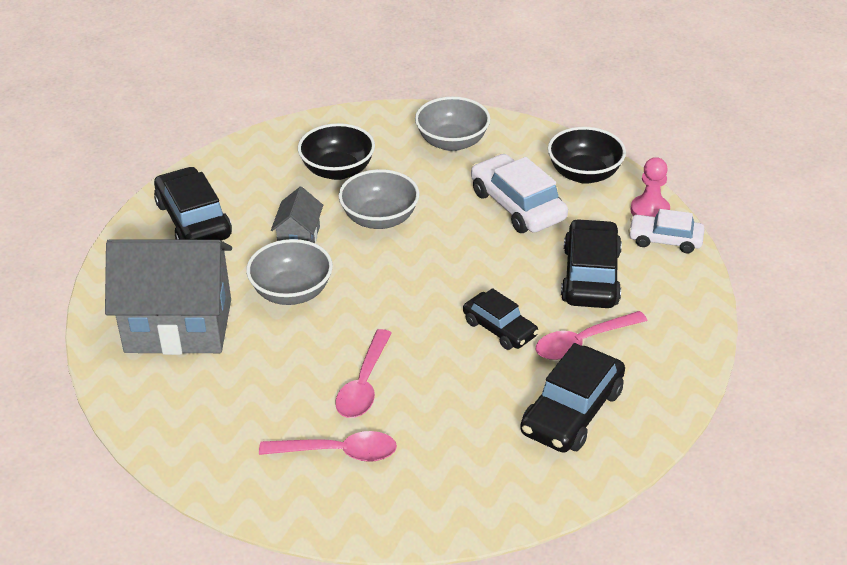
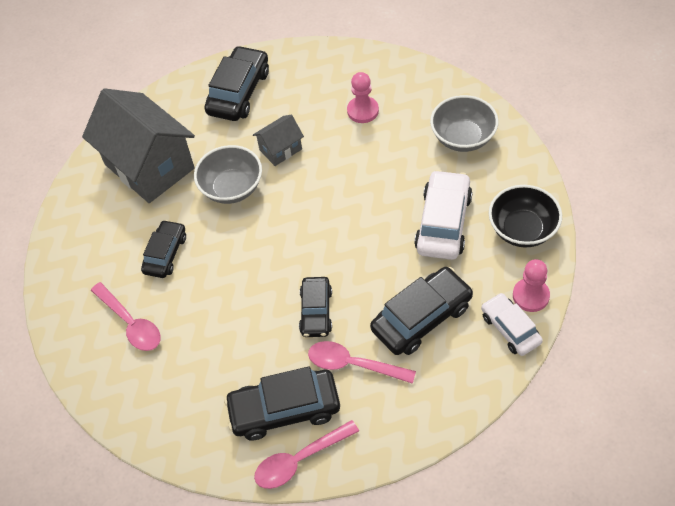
camera: 50 degrees right, 15 degrees up
black bowl [298,123,375,180] -> pink pawn [347,72,379,123]
pink spoon [335,329,392,418] -> pink spoon moved to [254,420,359,489]
grey bowl [338,169,420,229] -> none
none -> black car [141,220,186,278]

